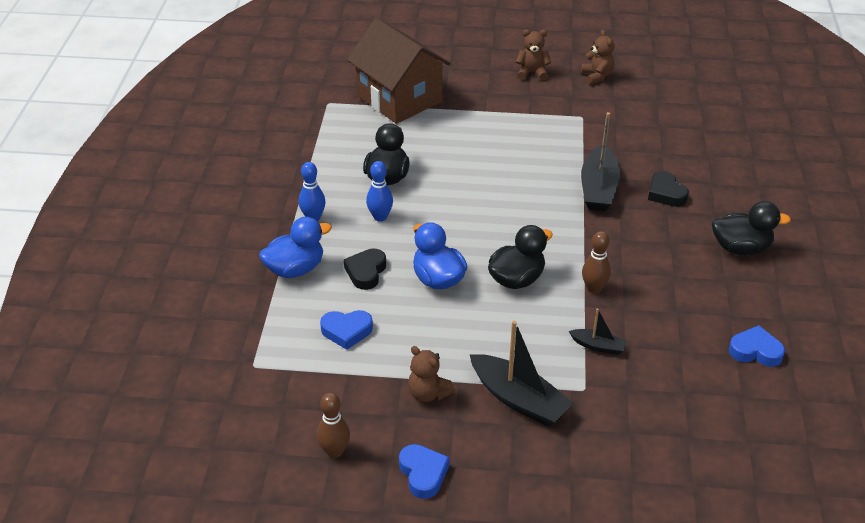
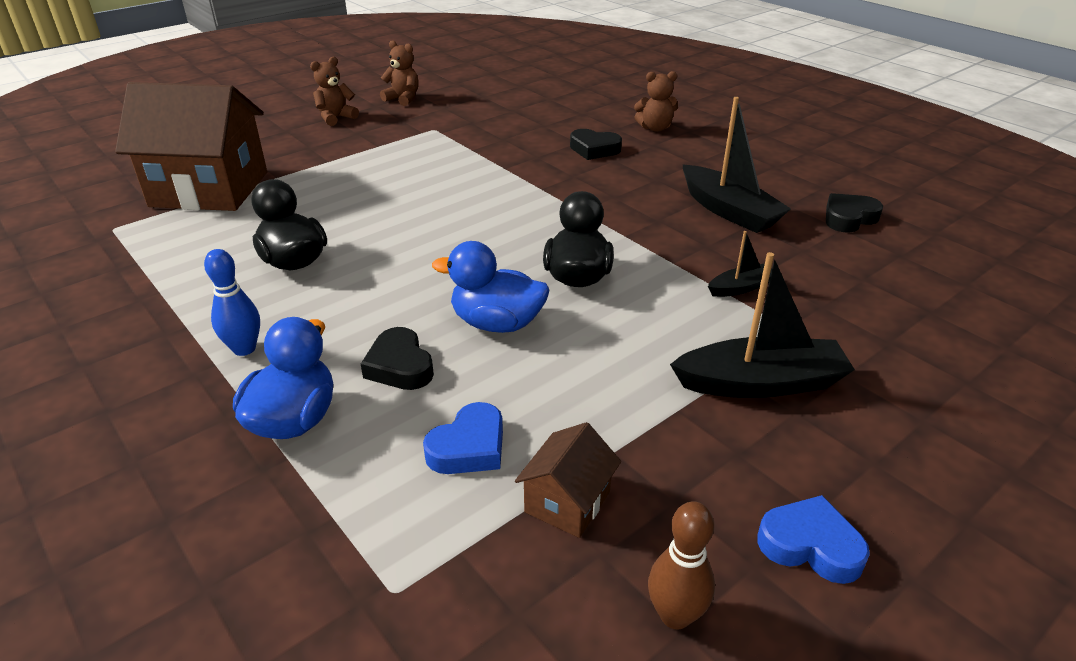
camera: 45 degrees left, 5 degrees down
blue bowling pin [366,161,393,222] -> none
brown teddy bear [408,346,455,402] -> brown teddy bear moved to [634,71,678,132]
black boat [581,112,620,211] -> black boat moved to [682,97,791,233]
brown bowling pin [582,231,611,294] -> none
black duck [712,201,791,255] -> none
blue heart [729,325,785,367] -> black heart [826,193,883,233]
none -> brown house [515,422,621,538]

